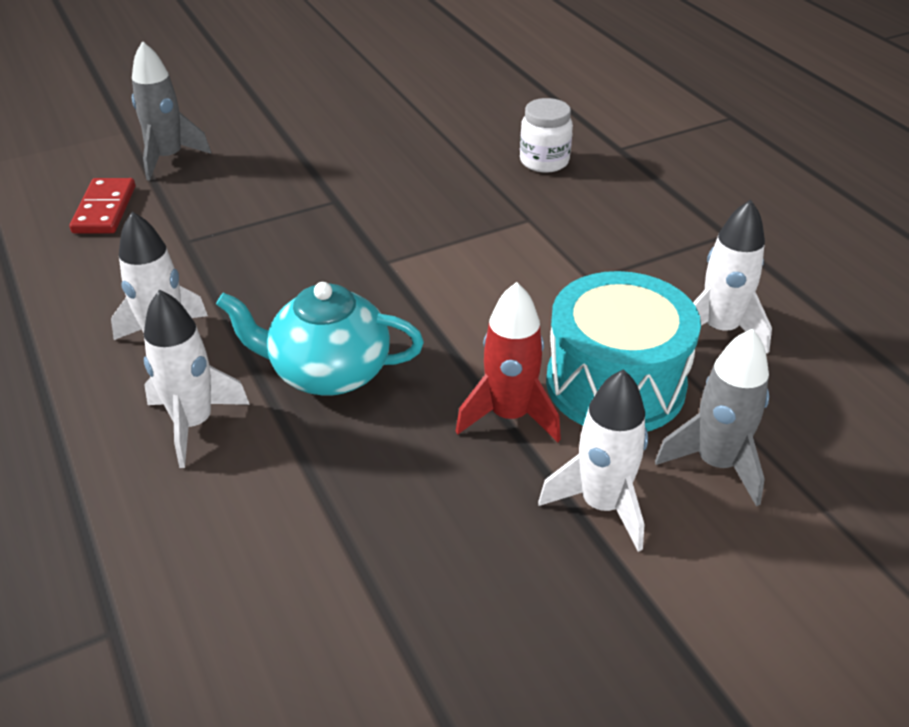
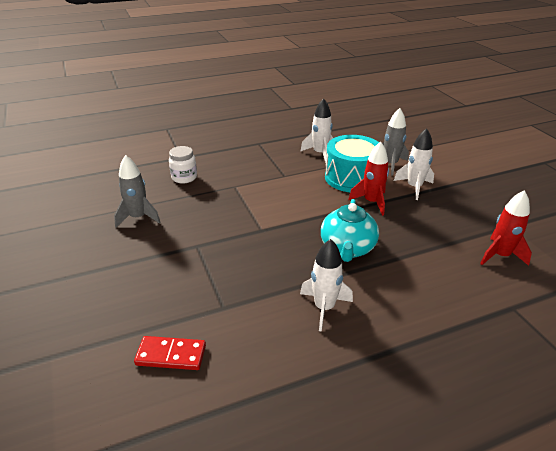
camera: 85 degrees left, 5 degrees down
grey rocket [132,41,211,181] -> grey rocket moved to [114,155,161,227]
white rocket [144,289,250,468] -> none
none -> red rocket [480,190,532,266]

